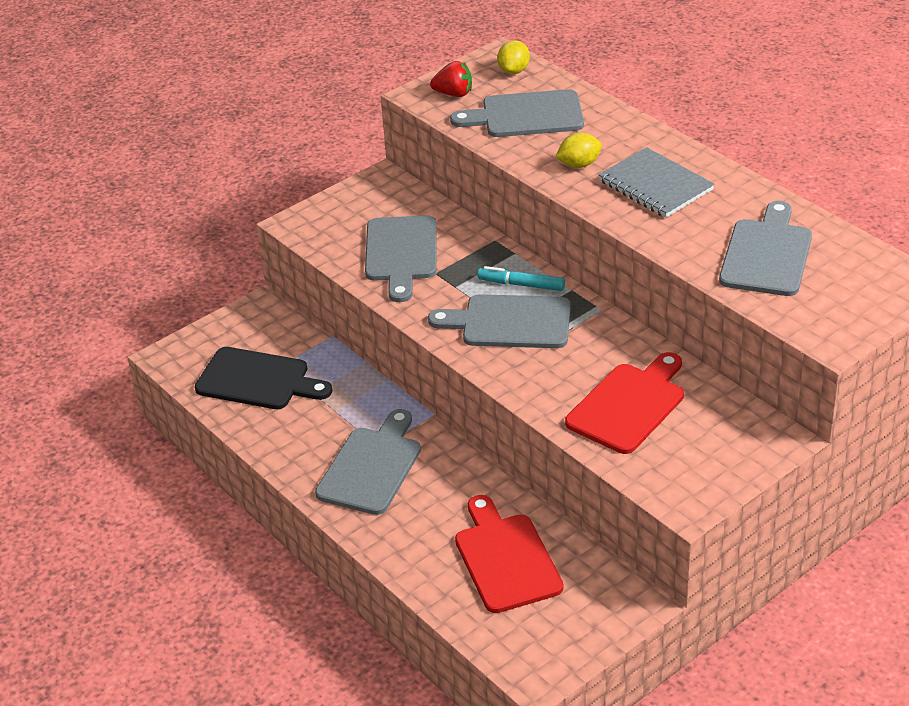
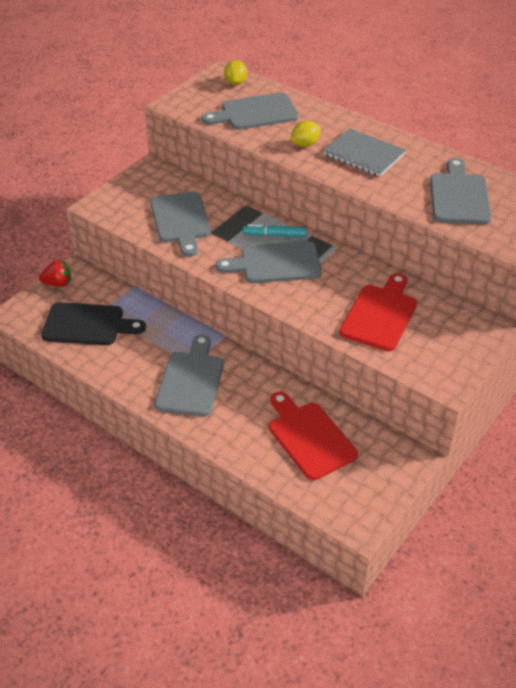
camera: 15 degrees left, 5 degrees up
red strawberry [430,61,472,97] -> red strawberry moved to [39,260,71,287]

